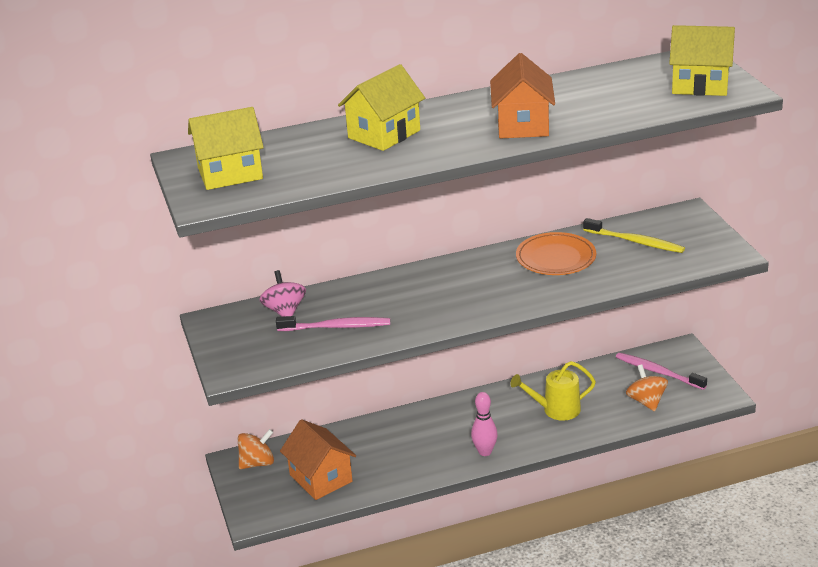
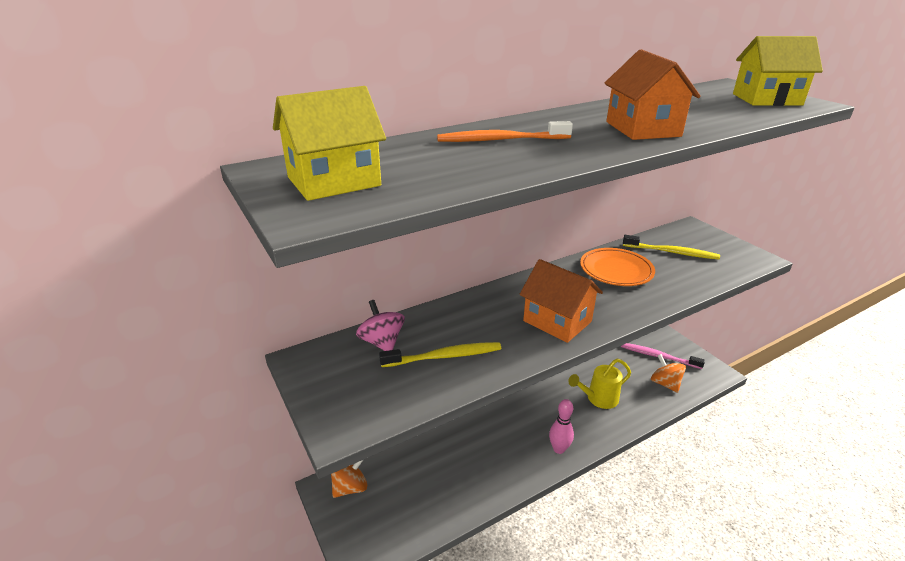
camera: 15 degrees left, 0 degrees up
pink toothbrush [276,316,390,331] -> yellow toothbrush [379,342,501,367]
orange house [280,419,356,500] -> orange house moved to [520,259,603,343]
yellow house [338,64,425,151] -> orange toothbrush [437,121,573,142]

